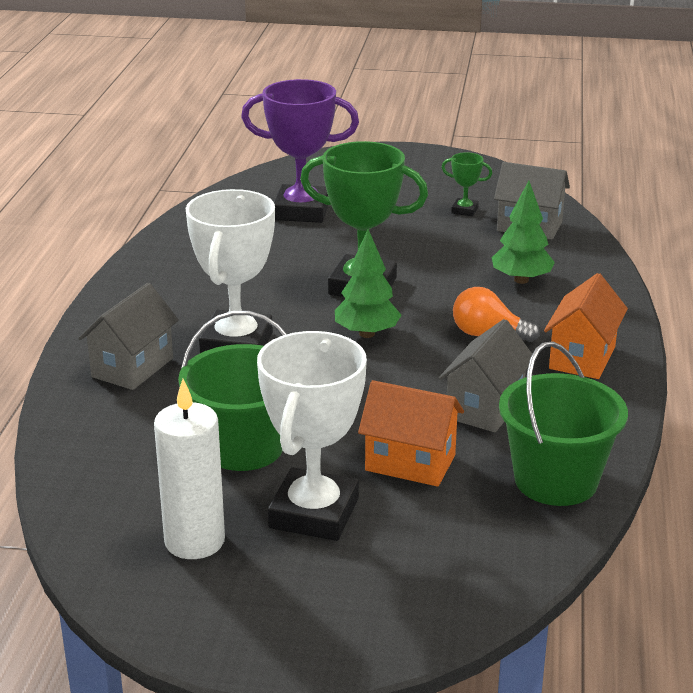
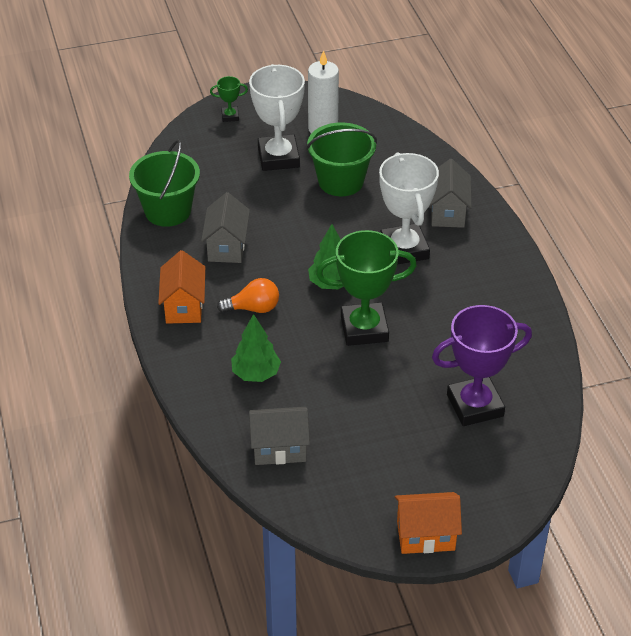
camera: 155 degrees right, 15 degrees up
orange house [358,380,464,487] -> orange house moved to [395,492,462,554]
green trophy [442,152,492,216] -> green trophy moved to [210,76,248,122]

